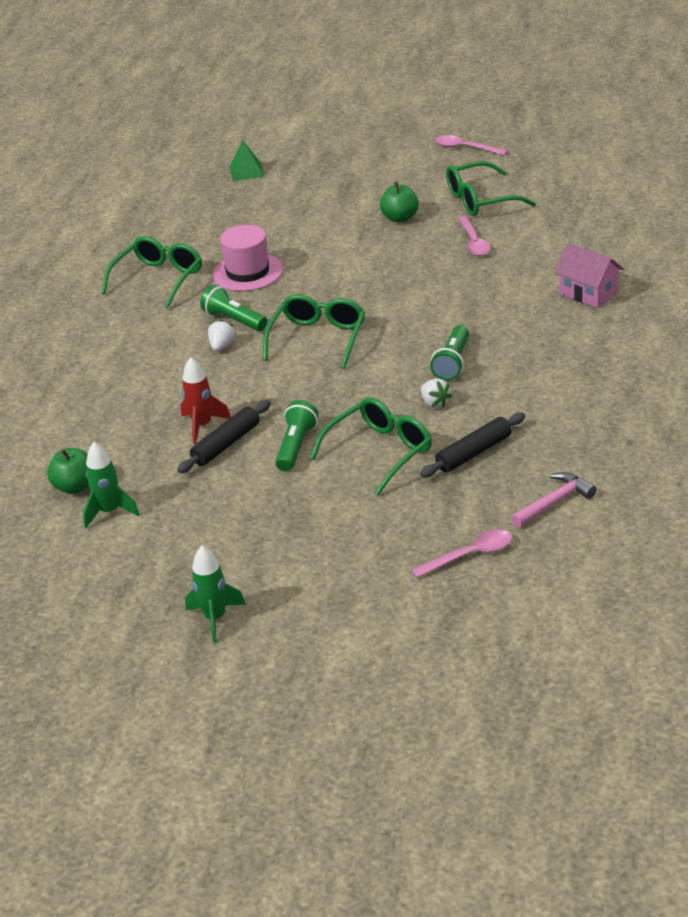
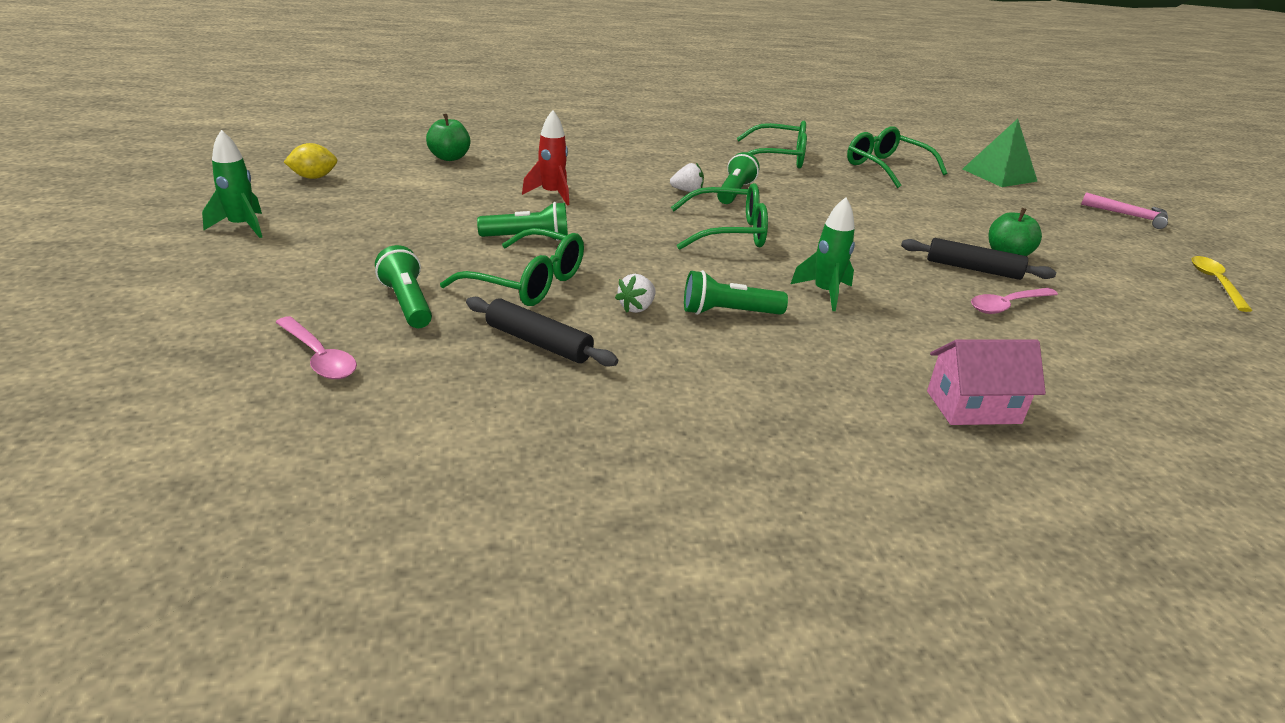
camera: 65 degrees right, 5 degrees down
green rocket [83,442,140,528] -> green rocket moved to [791,197,855,311]
black rolling pin [177,400,271,473] -> black rolling pin moved to [901,238,1056,280]
pink hat [213,225,283,291] -> none
green pyramid [230,140,264,181] -> green pyramid [963,119,1037,187], size x1.51
pink spoon [435,135,508,156] -> yellow spoon [1192,256,1252,312]
green glasses [446,161,536,216] -> green glasses moved to [847,127,947,188]
pink hammer [511,472,596,528] -> pink hammer moved to [1081,192,1168,229]
pink house [554,243,624,308] -> pink house turned 60 degrees clockwise [927,340,1046,425]
none -> yellow lemon [284,143,337,179]
none -> green flashlight [375,245,432,328]

